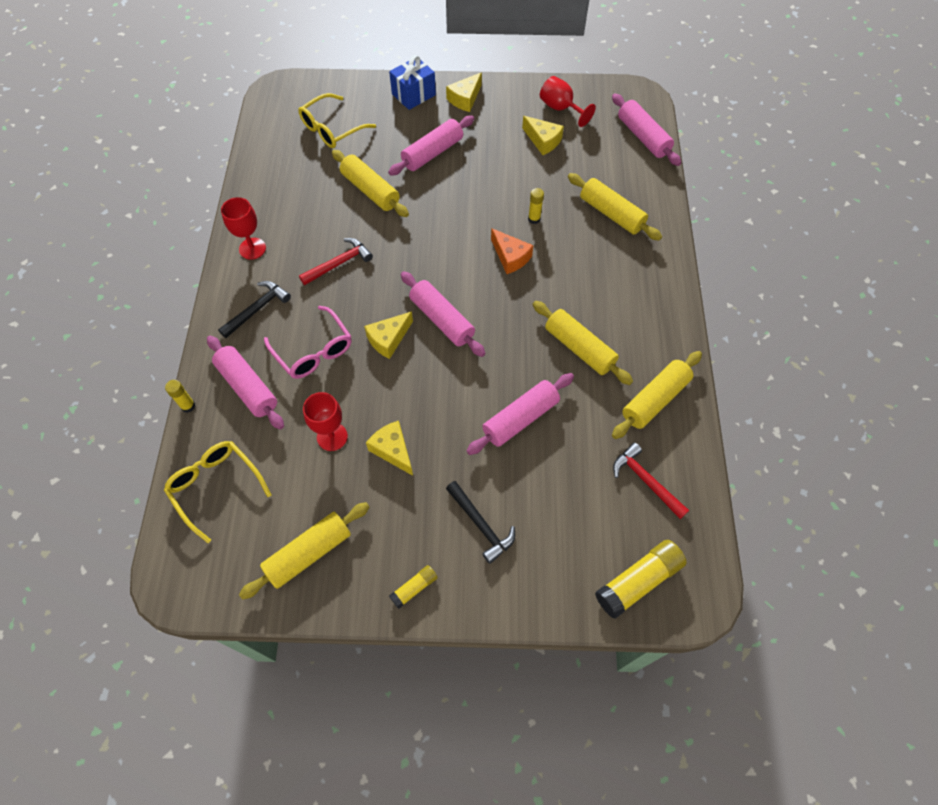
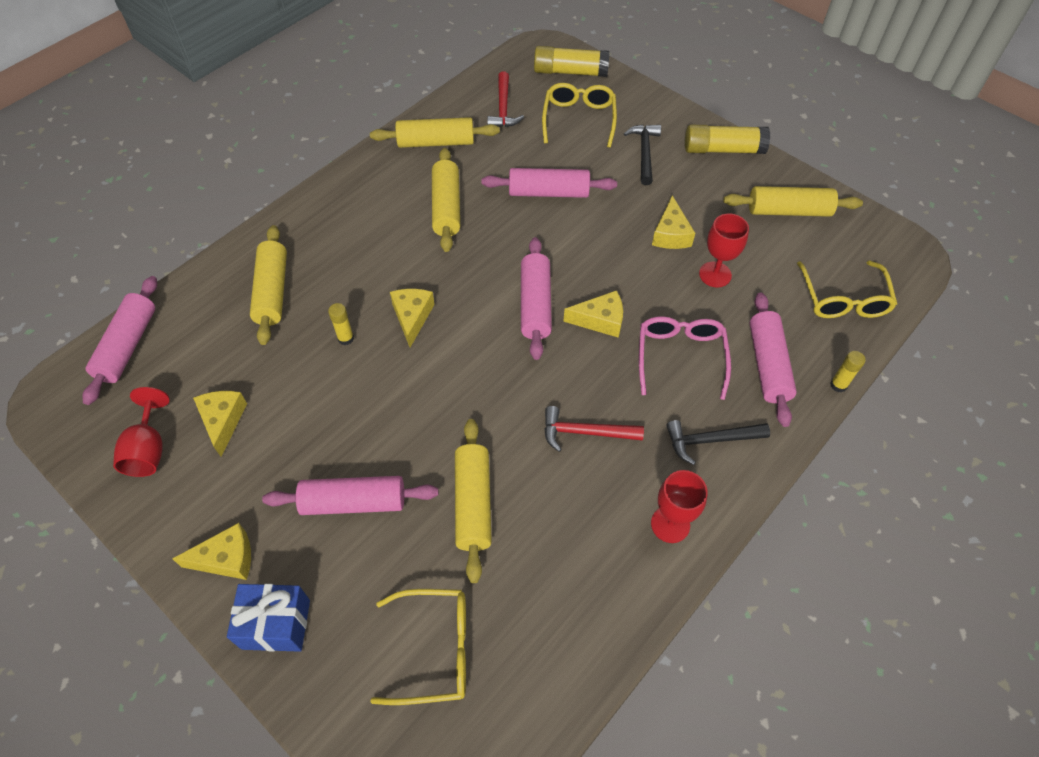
camera: 140 degrees left, 5 degrees down
yellow glue stick [389,565,438,609] -> yellow glue stick [685,125,770,154], size x1.89
orange cheese [491,228,533,274] -> yellow cheese [390,289,434,347]
none -> yellow glasses [542,83,617,148]

